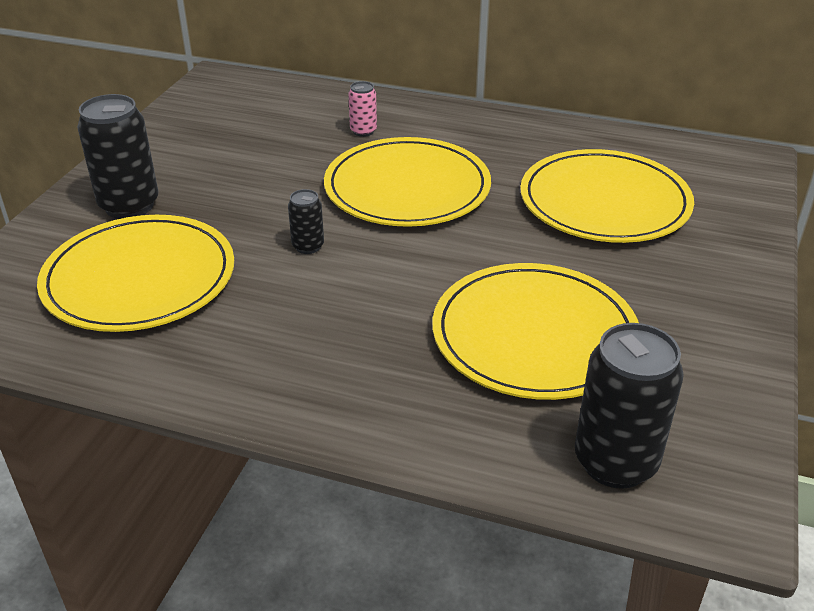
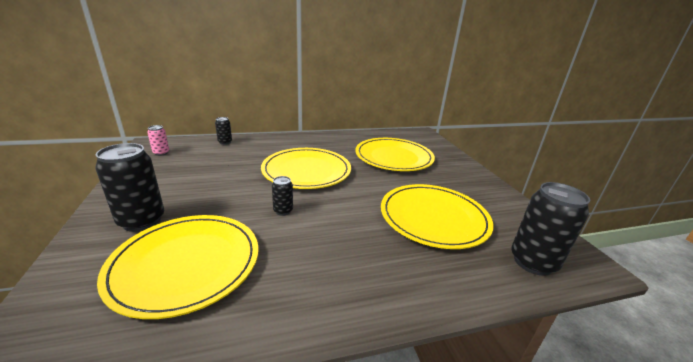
camera: 35 degrees left, 10 degrees down
pink can [348,81,377,137] -> pink can moved to [147,125,169,156]
none -> black can [215,117,232,145]

